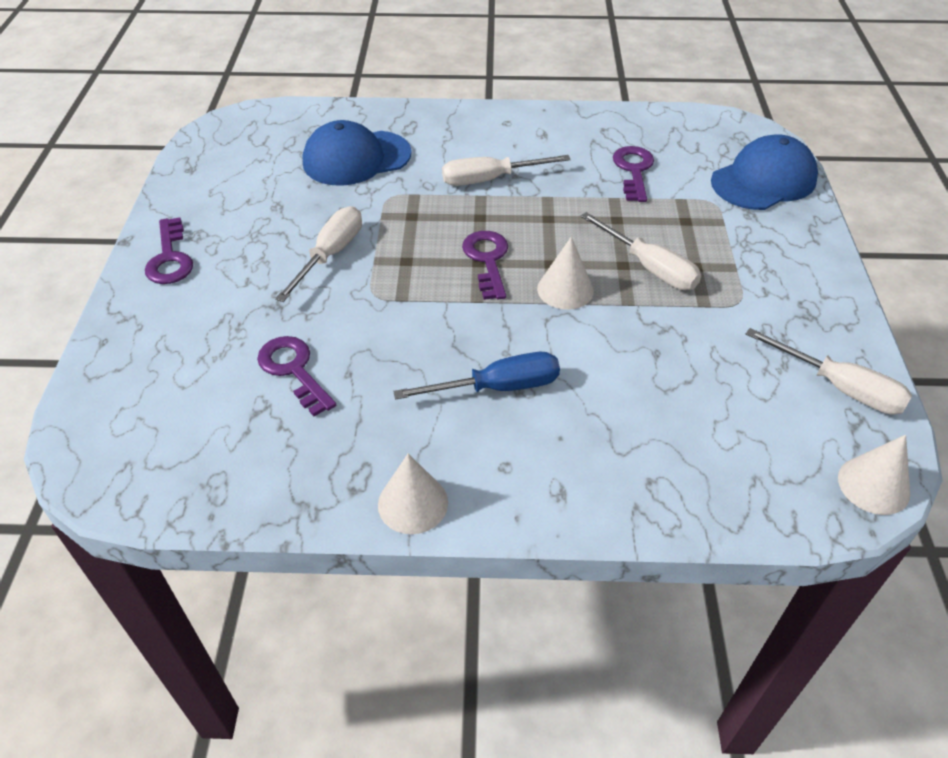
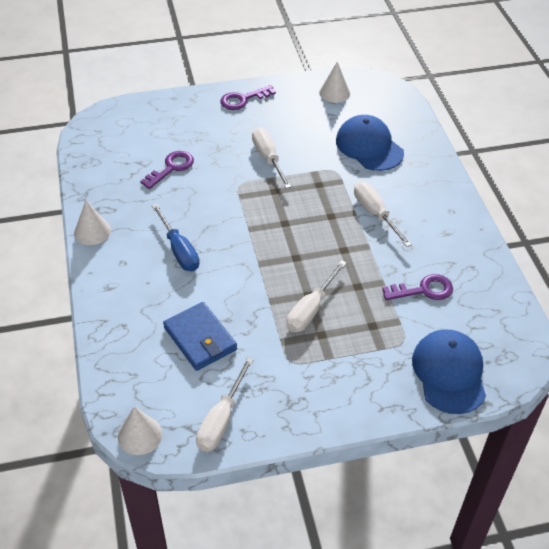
camera: 75 degrees right, 0 degrees up
white screwdriver [275,206,362,302] -> white screwdriver turned 120 degrees counterclockwise [252,128,291,189]
purple key [462,231,508,300] -> none
white cone [537,237,594,310] -> white cone moved to [319,62,350,103]
blue cap [711,134,818,210] -> blue cap turned 135 degrees counterclockwise [412,329,486,414]
none -> blue wallet [163,302,237,371]

